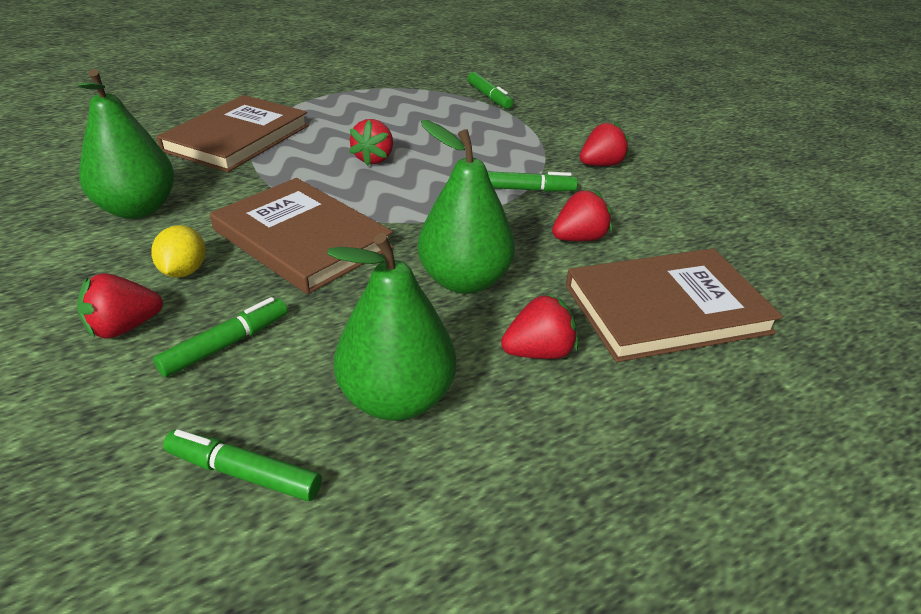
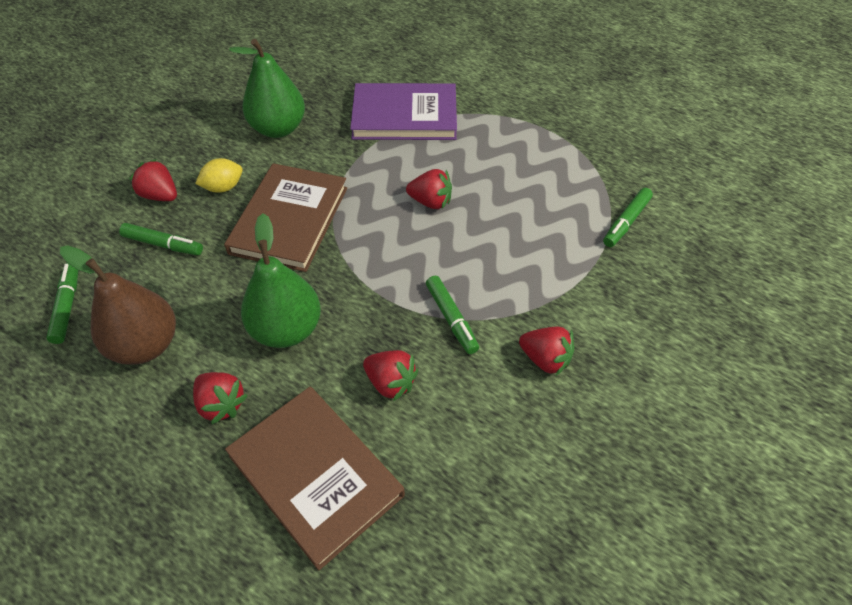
camera: 65 degrees right, 15 degrees up
brown book [156,95,309,172] -> purple book [350,83,457,140]
green pear [327,233,456,421] -> brown pear [60,246,176,365]
red strawberry [349,119,393,166] -> red strawberry turned 150 degrees counterclockwise [406,169,452,209]

